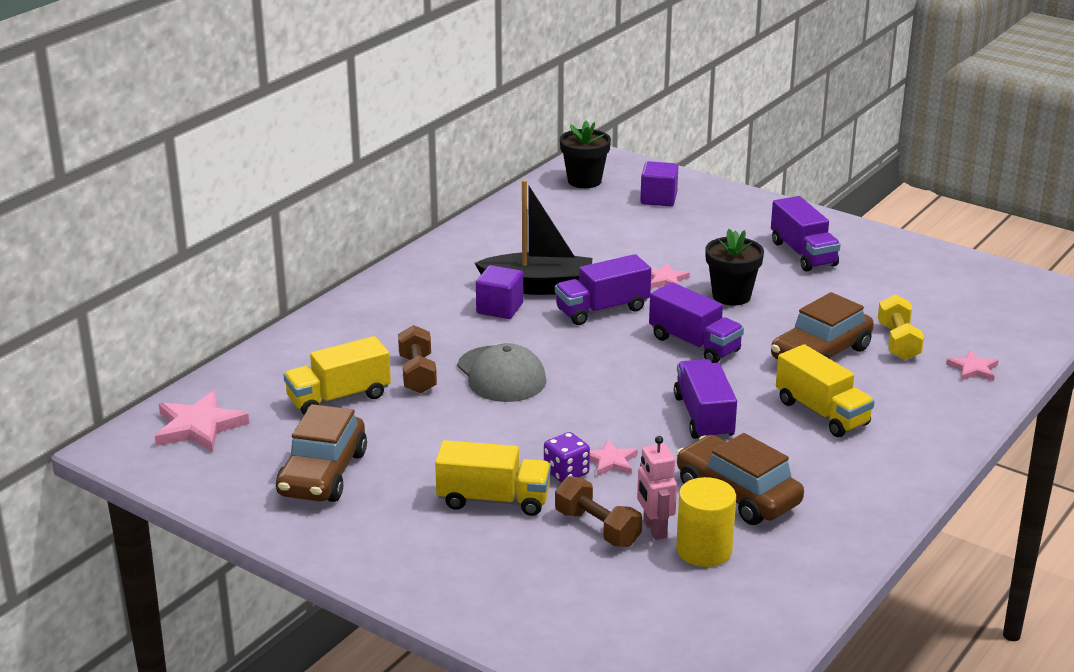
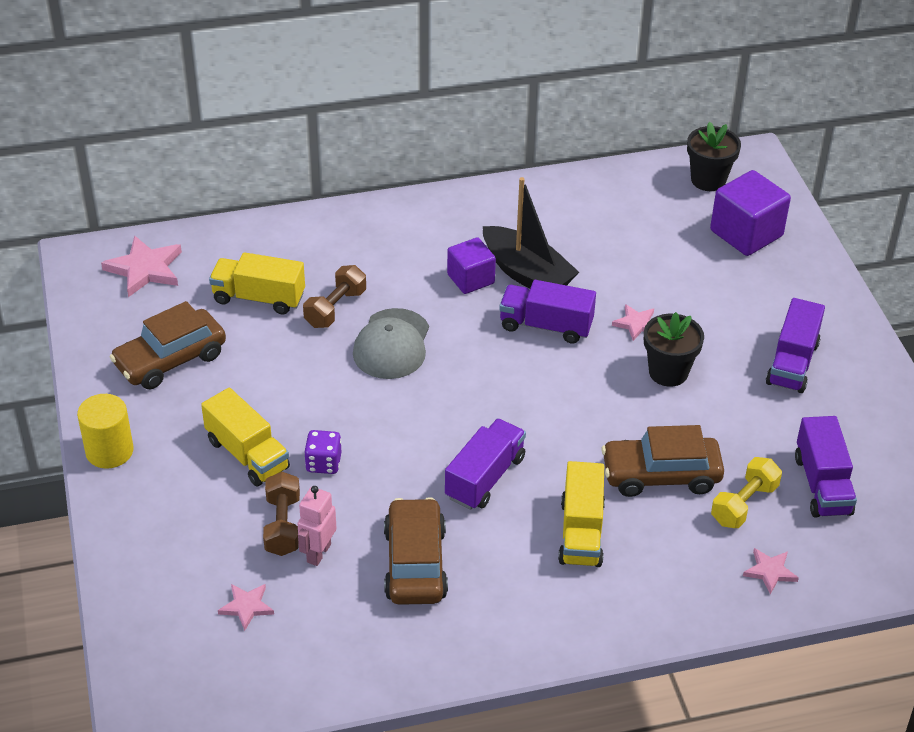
camera: 40 degrees right, 15 degrees up
pink star [590,440,638,476] -> pink star moved to [218,584,274,631]
purple cube [640,161,678,206] -> purple cube [710,170,791,256], size x1.54
purple truck [649,282,744,363] -> purple truck moved to [795,416,857,518]
yellow cylinder [676,477,736,567] -> yellow cylinder moved to [77,394,134,469]

